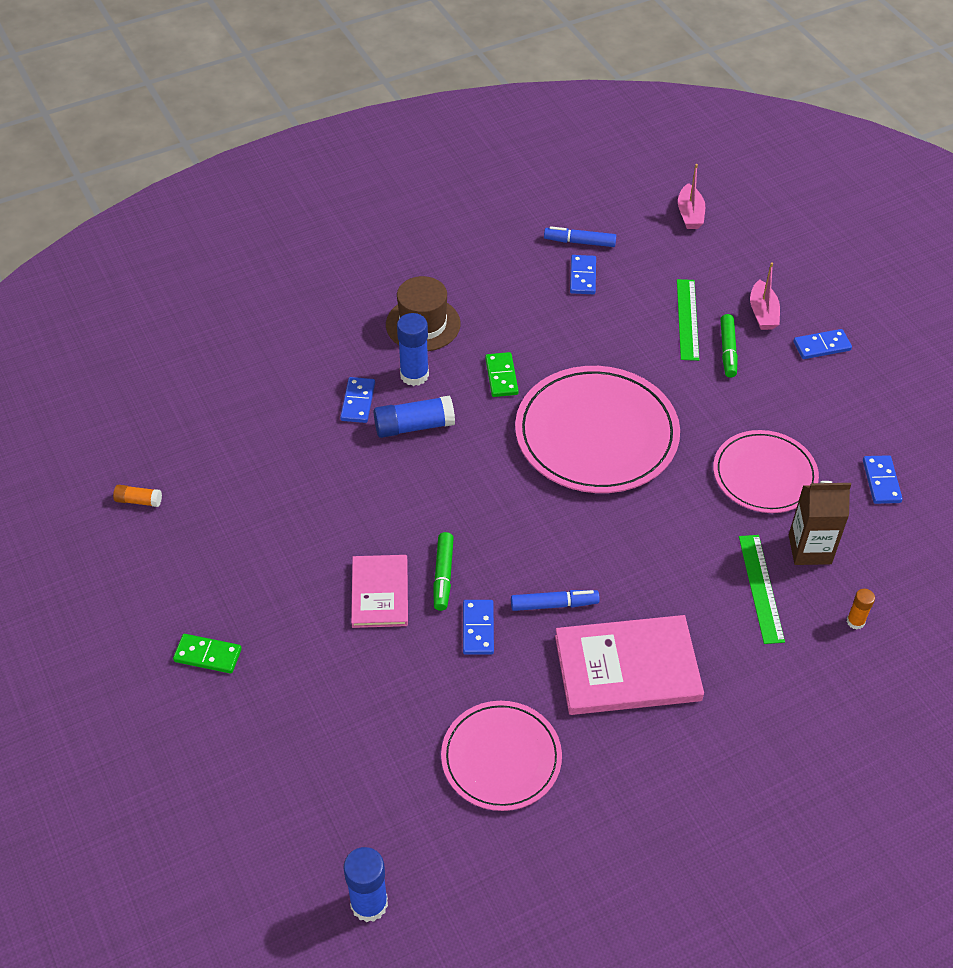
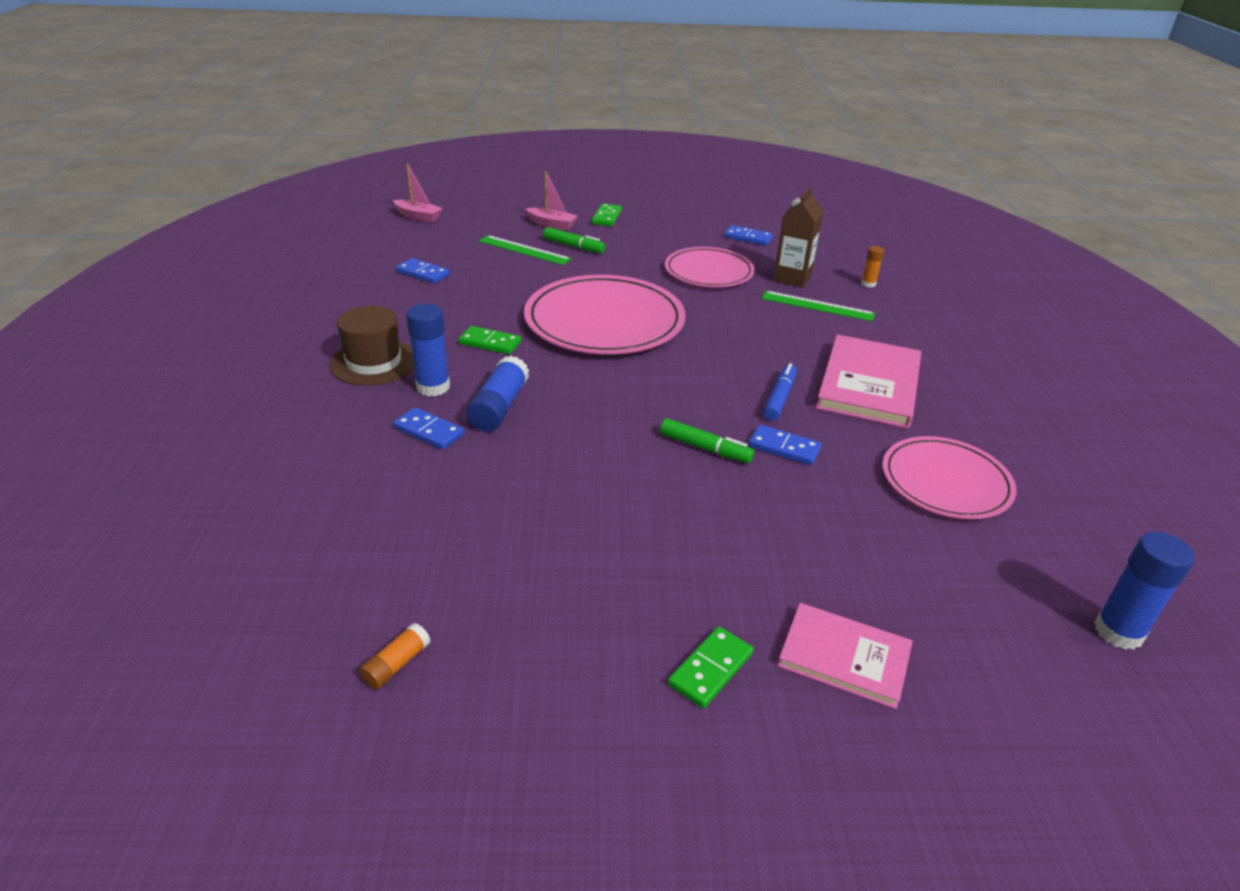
camera: 65 degrees left, 15 degrees down
pink book [351,555,408,628] -> pink book moved to [778,603,913,709]
blue marker [544,226,616,247] -> none
blue domino [794,329,852,359] -> green domino [592,204,622,226]

